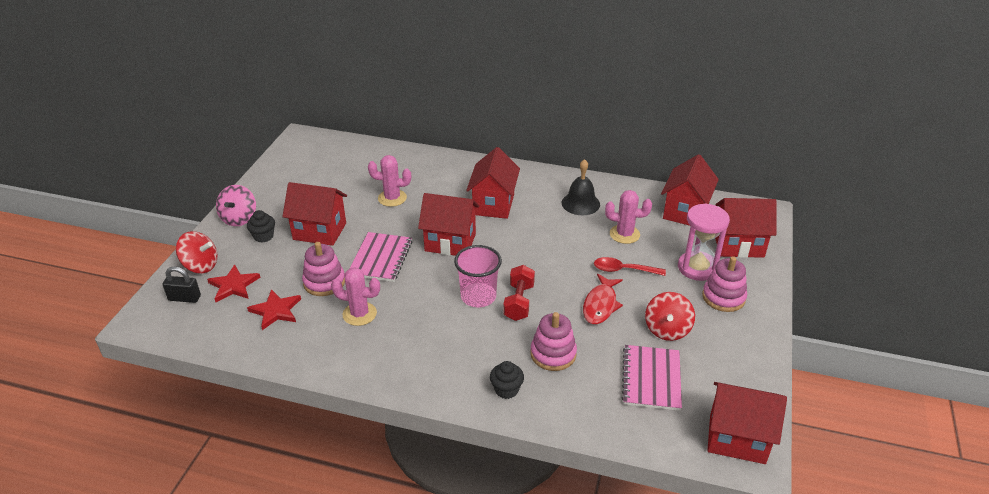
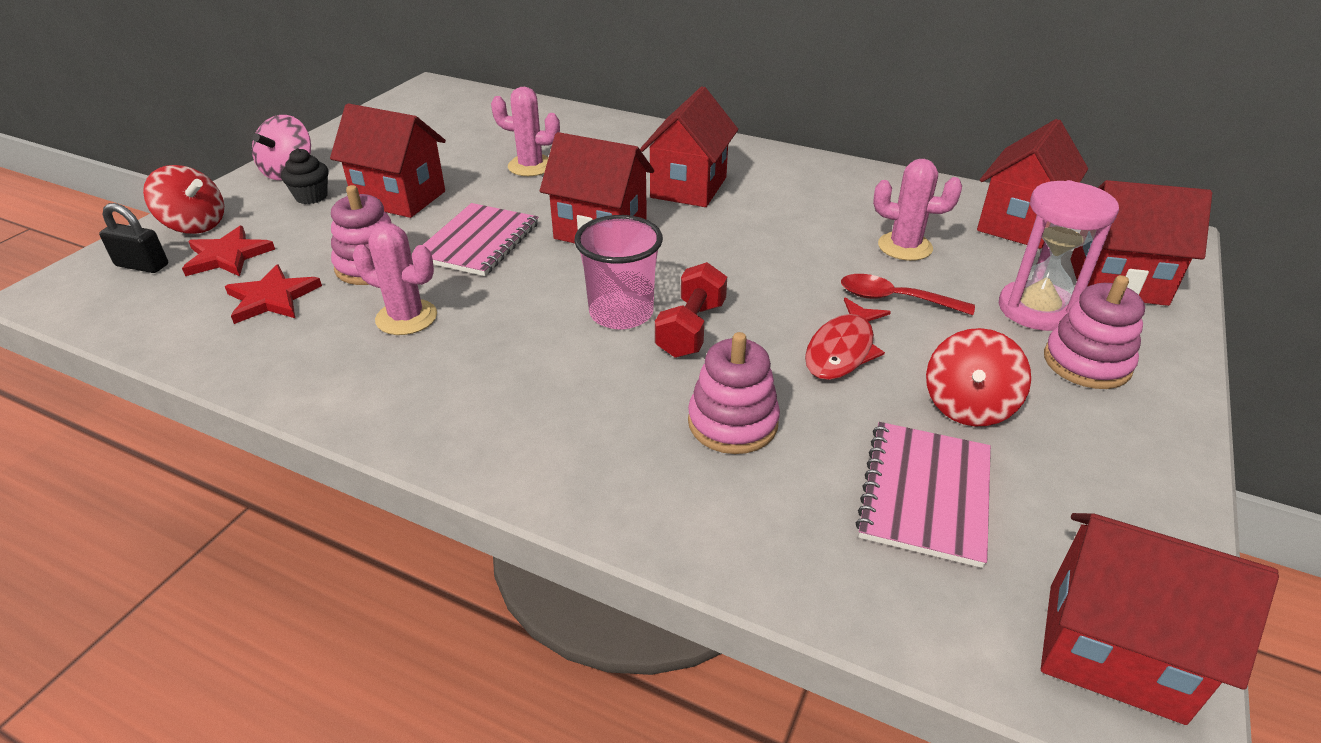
camera: 10 degrees right, 0 degrees up
black cupcake [490,361,524,399] -> none
black bell [562,159,600,215] -> none

